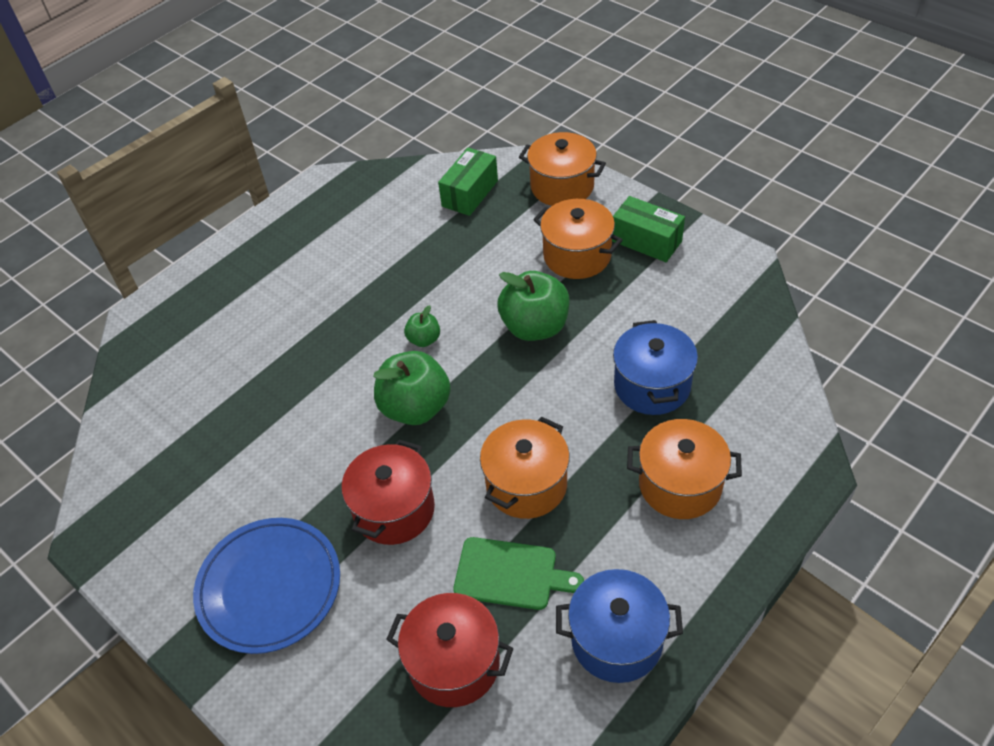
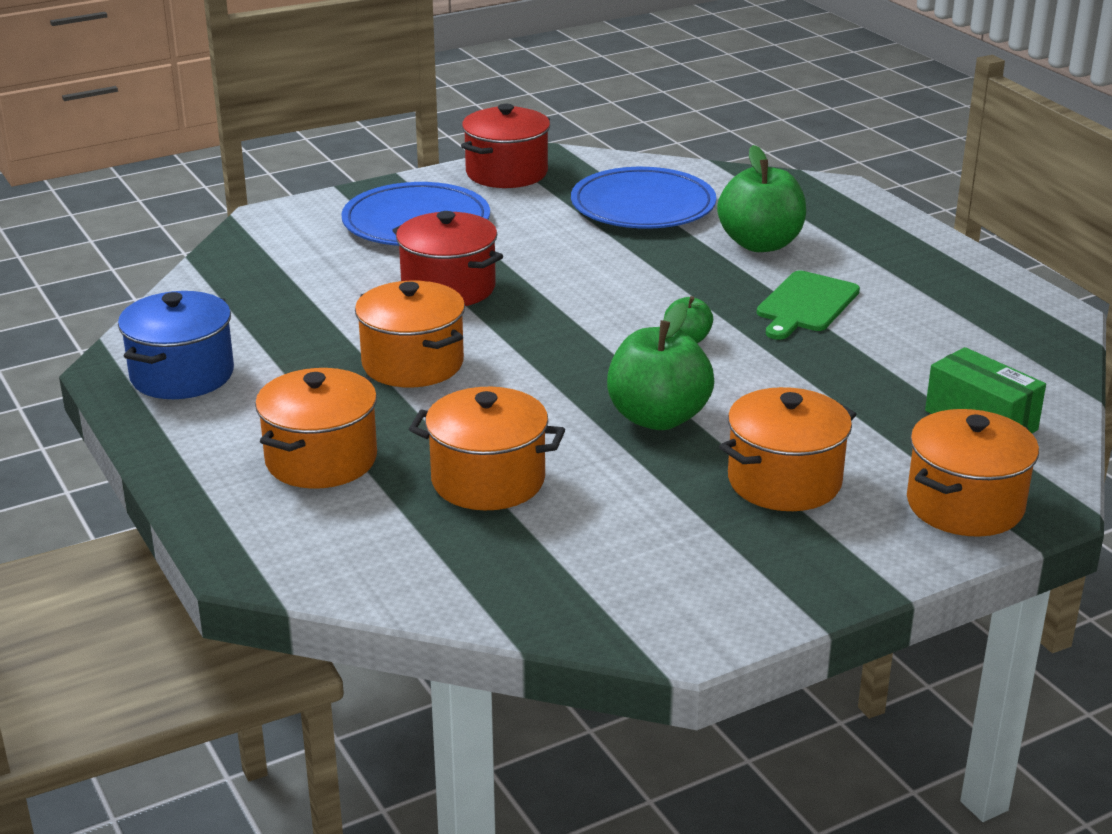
camera: 105 degrees right, 20 degrees down
green apple [373,351,451,425] -> green apple moved to [717,145,806,252]
red pot [386,593,514,707] -> red pot moved to [461,104,550,188]
green cutting board [453,537,584,610] -> green cutting board moved to [757,270,860,340]
green box [612,196,685,262] -> none
blue pot [613,320,698,415] -> orange pot [409,387,565,510]
none -> blue plate [571,167,716,229]

